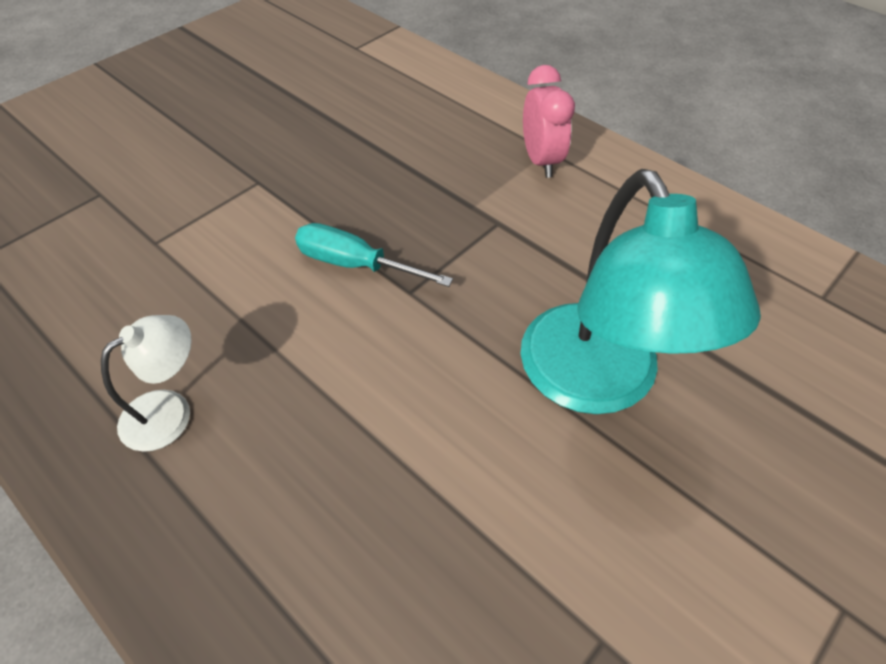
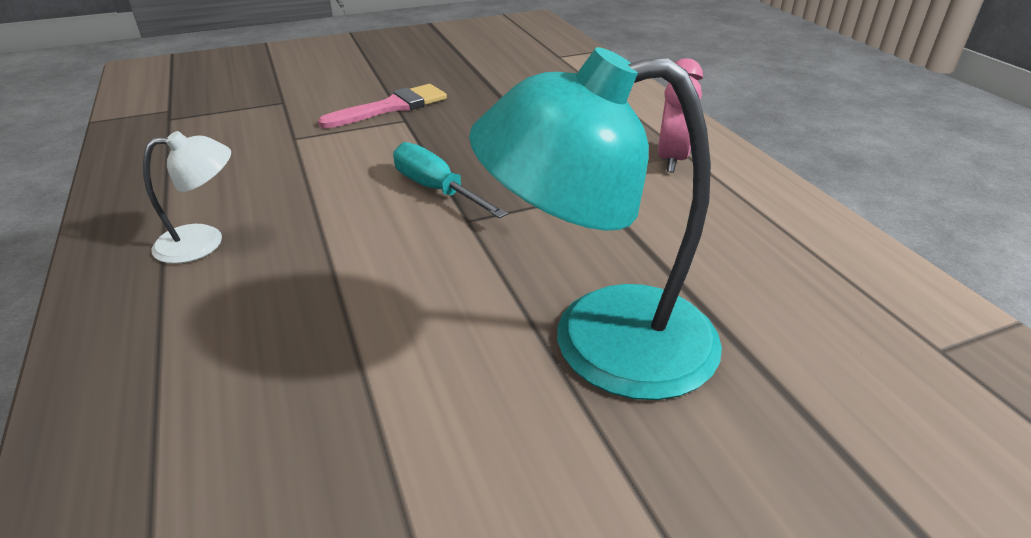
camera: 25 degrees right, 15 degrees down
turquoise lamp [520,169,761,414] -> turquoise lamp turned 75 degrees clockwise [469,47,722,400]
none -> pink brush [318,84,447,128]

